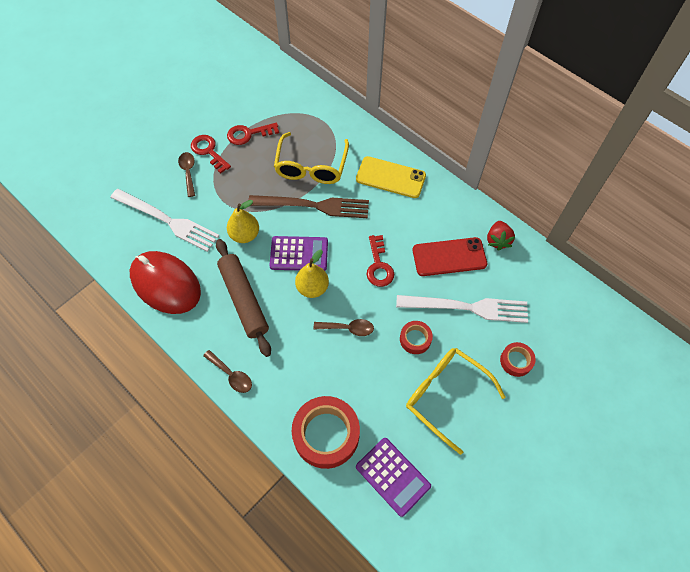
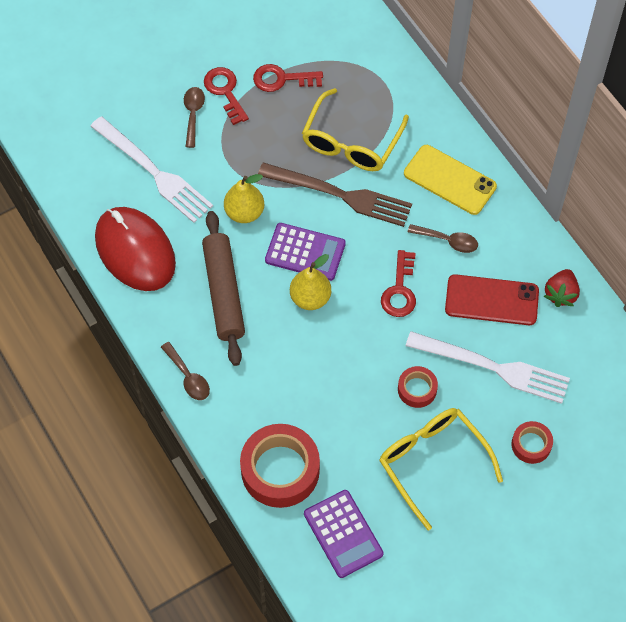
camera: 15 degrees right, 0 degrees up
brown spoon [314,319,374,336] -> brown spoon moved to [408,224,478,253]

